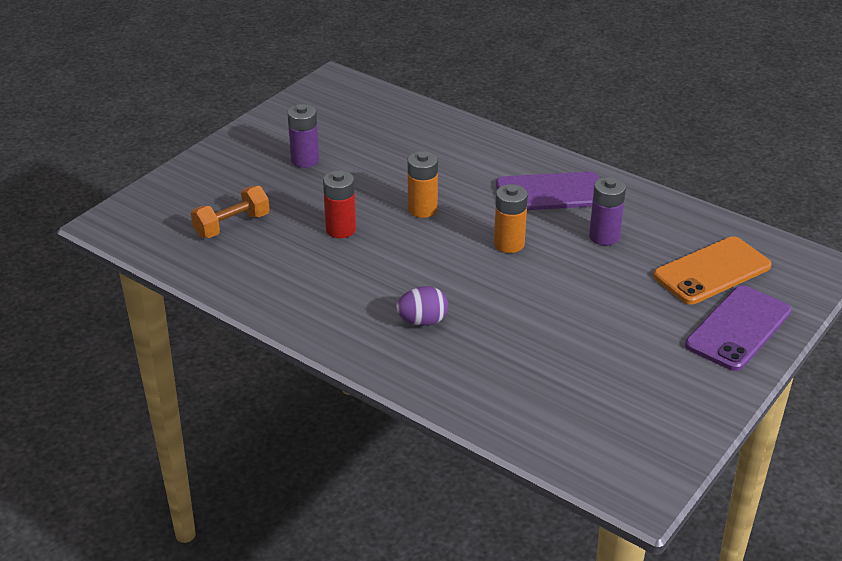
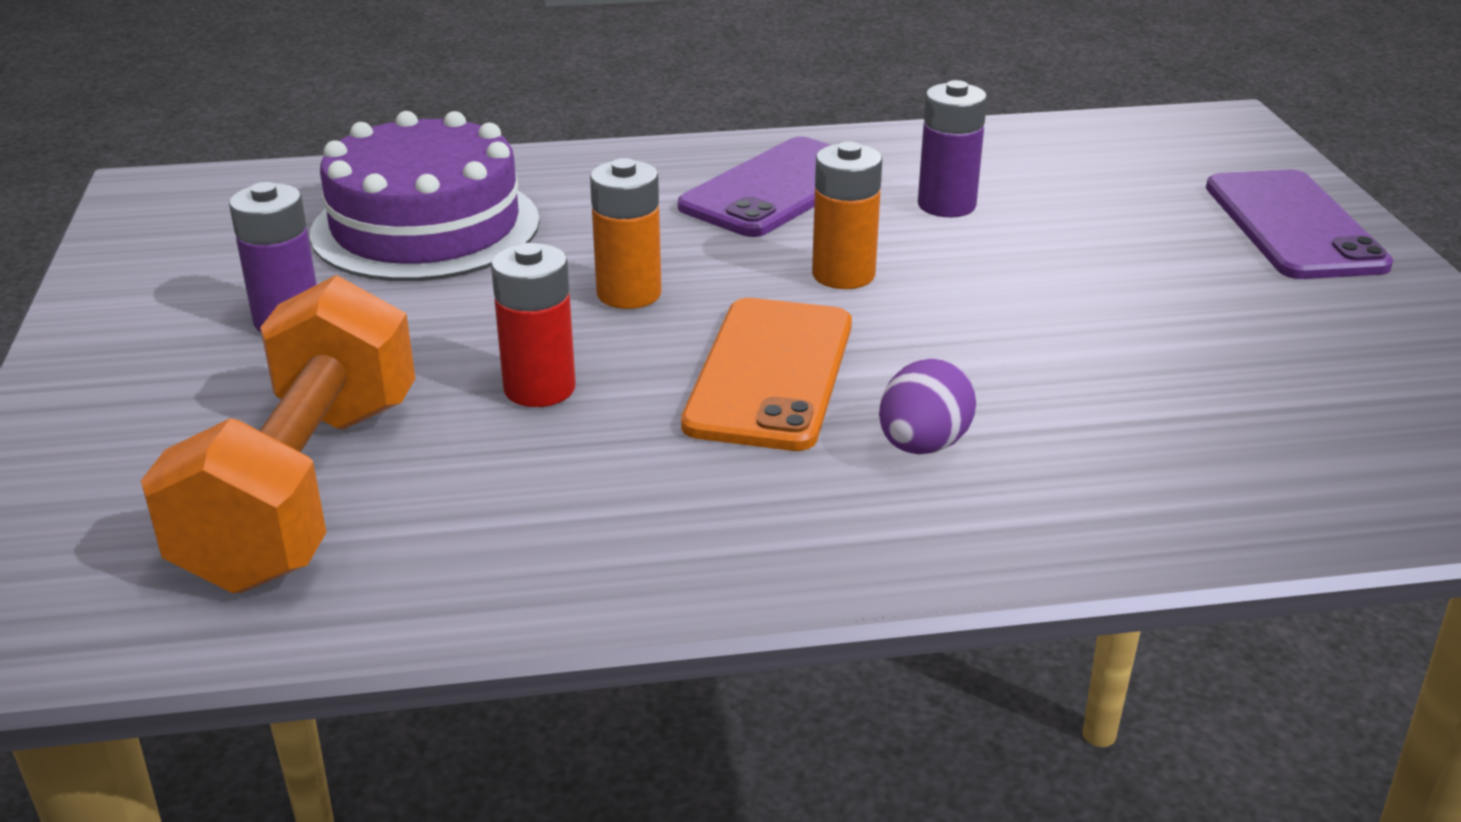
camera: 45 degrees left, 5 degrees down
orange dumbbell [191,186,270,238] -> orange dumbbell [141,275,415,593], size x1.78
orange phone [653,236,772,304] -> orange phone moved to [681,298,852,451]
none -> purple cake [310,111,540,281]

